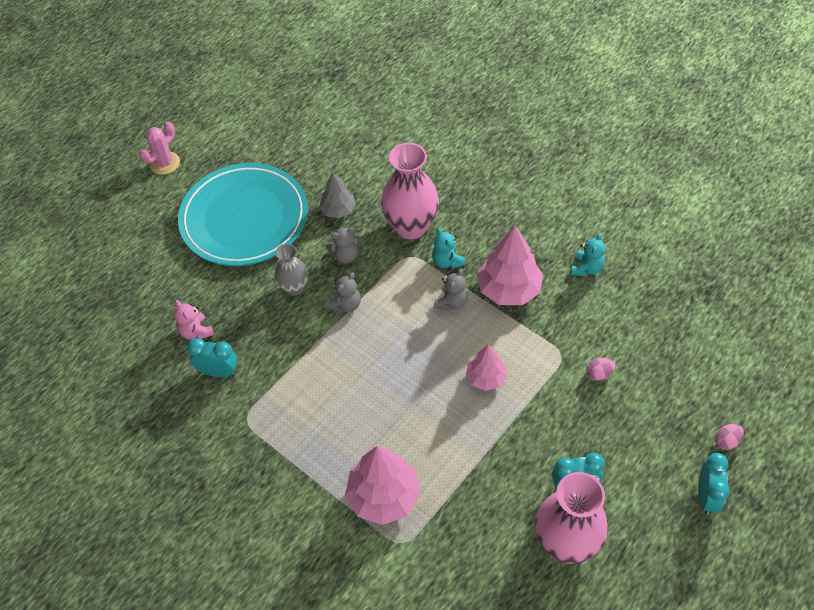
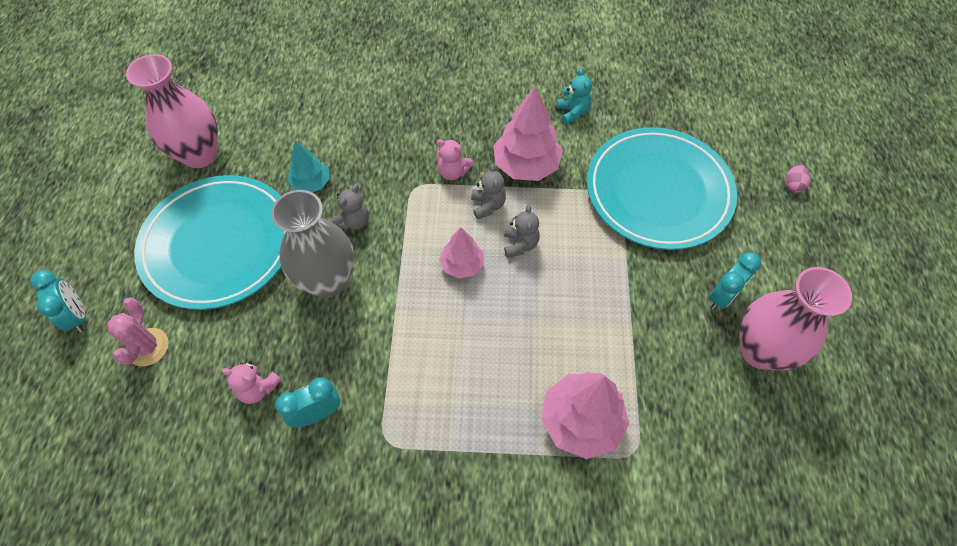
camera: 40 degrees left, 5 degrees up
pink cactus [139,121,180,175] -> pink cactus moved to [107,298,169,366]
grey vase [275,244,308,296] -> grey vase [271,190,355,298], size x1.78
grey tree [319,173,356,218] -> turquoise tree [288,141,330,192]
grey teddy bear [327,272,361,312] -> grey teddy bear moved to [504,204,540,258]
pink vase [381,143,439,239] -> pink vase moved to [126,54,218,168]
turquoise teddy bear [432,228,466,269] -> pink teddy bear [436,139,473,180]
pink tree [466,345,507,391] -> pink tree moved to [439,227,484,279]
pink egg [586,358,615,381] -> turquoise plate [587,127,737,250]
turquoise clock [698,453,730,515] -> turquoise clock moved to [31,270,85,332]

